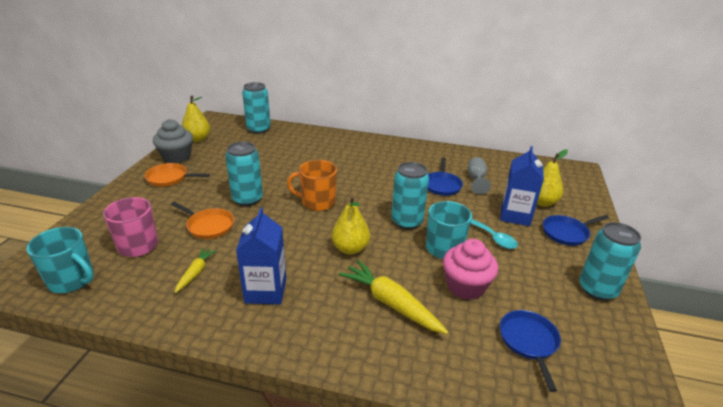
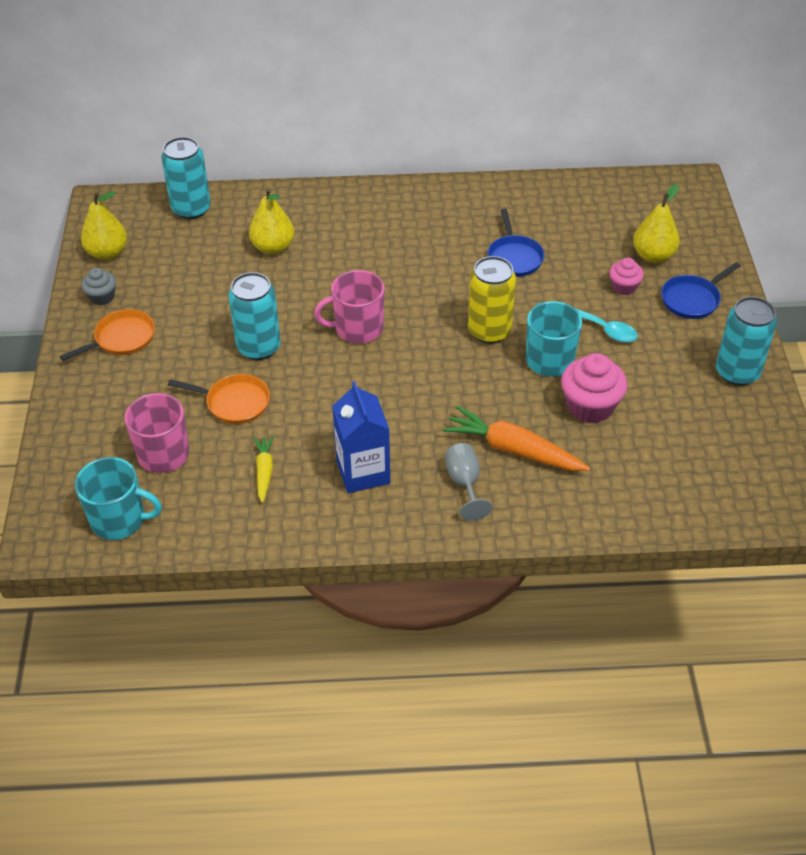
camera: 15 degrees left, 15 degrees up
orange pan [145,163,210,187] -> orange pan turned 150 degrees clockwise [60,309,155,361]
grey cupcake [153,119,193,163] -> grey cupcake [81,268,116,305], size x0.57
orange mug [287,160,337,211] -> pink mug [314,270,385,344]
yellow pear [331,196,370,254] -> yellow pear moved to [249,188,294,254]
yellow carrot [339,260,448,334] -> orange carrot [443,406,590,471]
turquoise can [391,162,429,229] -> yellow can [468,256,516,344]
grey goblet [468,157,491,195] -> grey goblet moved to [445,443,492,521]
blue carton [500,146,544,226] -> pink cupcake [609,258,644,295]
blue pan [500,310,561,392] -> none

